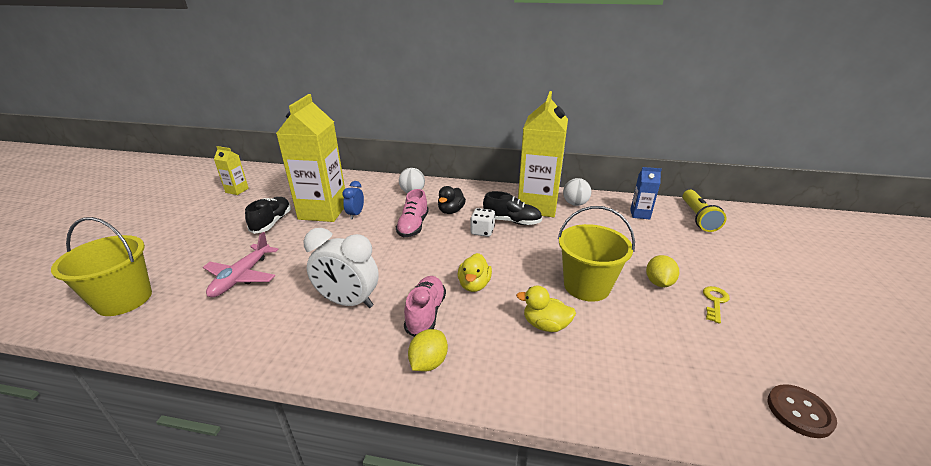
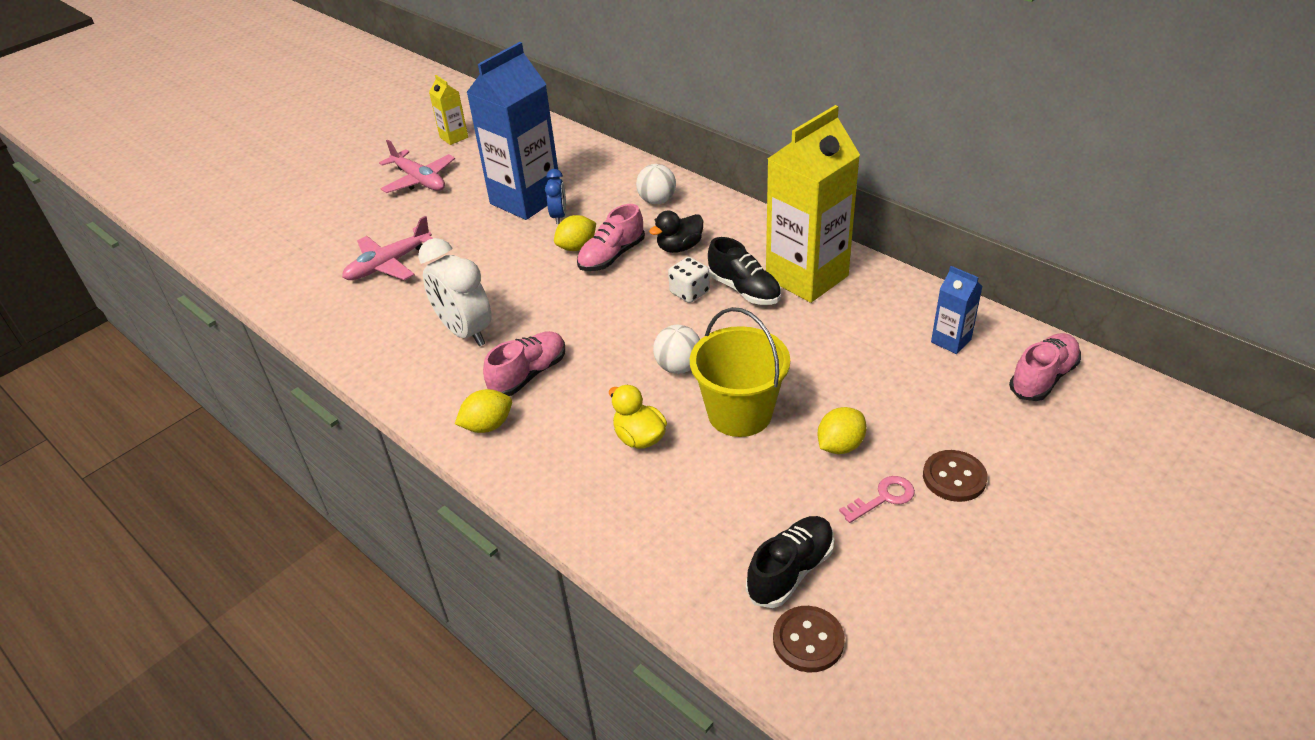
camera: 35 degrees right, 10 degrees up
yellow bucket [51,217,152,316] -> none
black shoe [245,197,291,234] -> black shoe moved to [746,516,834,608]
yellow carton [276,94,345,222] -> blue carton [466,42,560,220]
blue clock [342,181,364,220] -> blue clock turned 135 degrees clockwise [545,169,566,224]
yellow duck [458,253,492,292] -> none
white ball [563,178,591,206] -> white ball moved to [653,325,700,374]
yellow flashlight [682,190,727,232] -> pink shoe [1009,333,1081,401]
yellow key [703,286,730,324] -> pink key [839,476,915,523]
none -> pink plane [379,139,455,193]
none -> yellow lemon [554,215,596,251]
none -> brown button [923,450,988,502]

